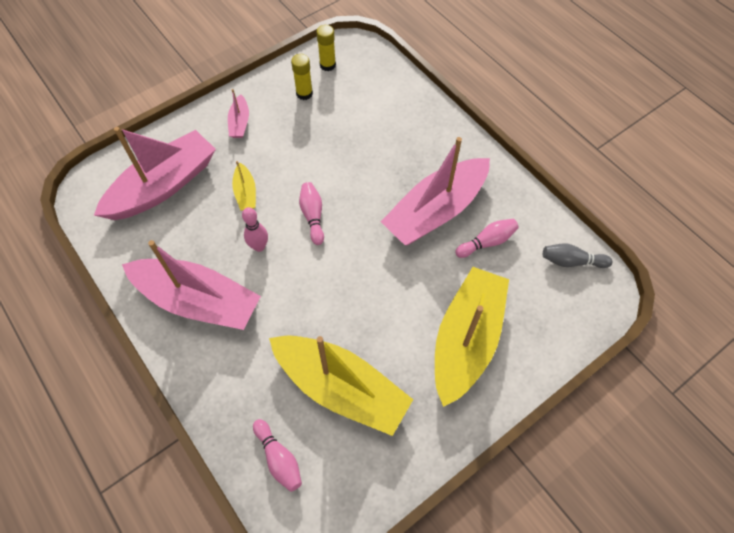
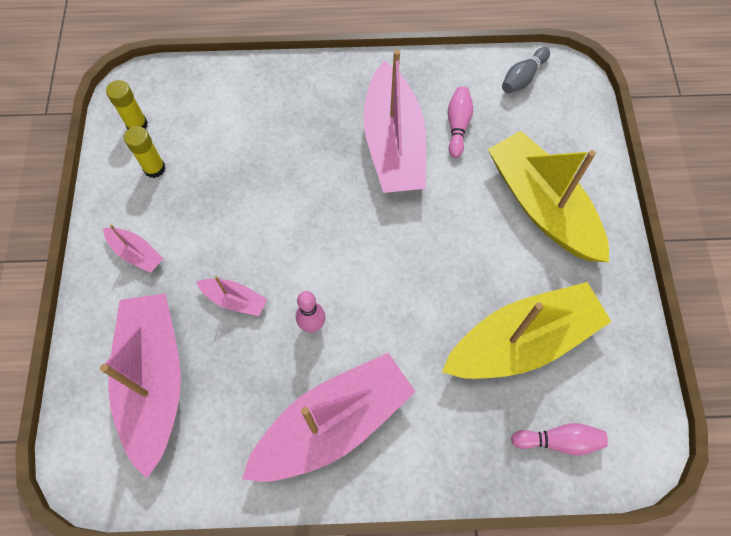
camera: 55 degrees left, 5 degrees up
yellow boat [232,161,256,211] -> pink boat [196,276,267,316]
pink bowling pin [299,182,324,245] -> none

